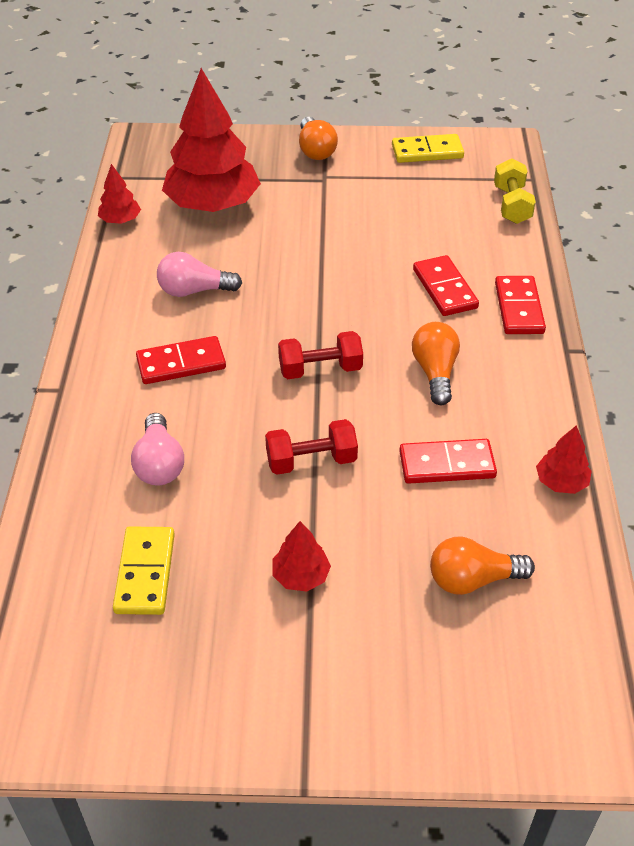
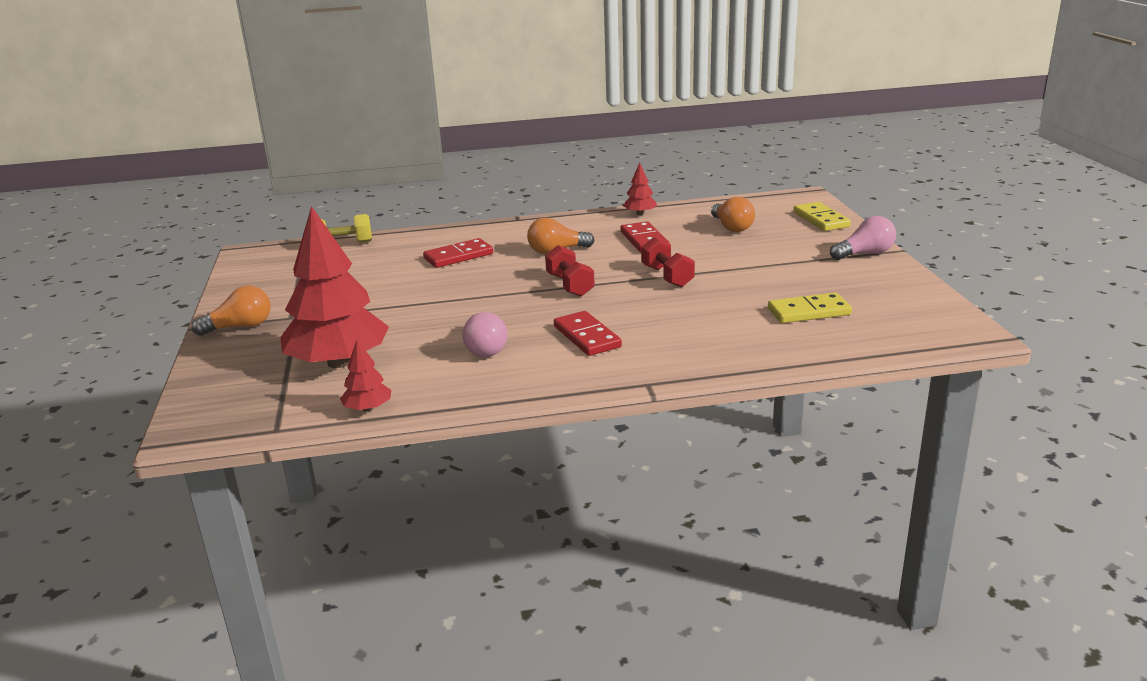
camera: 100 degrees left, 20 degrees down
pink light bulb [131,413,184,486] -> pink light bulb moved to [830,216,896,260]
red tree [272,521,331,592] -> none
yellow domino [392,134,464,163] -> yellow domino moved to [793,202,851,231]
red domino [495,276,546,334] -> none

